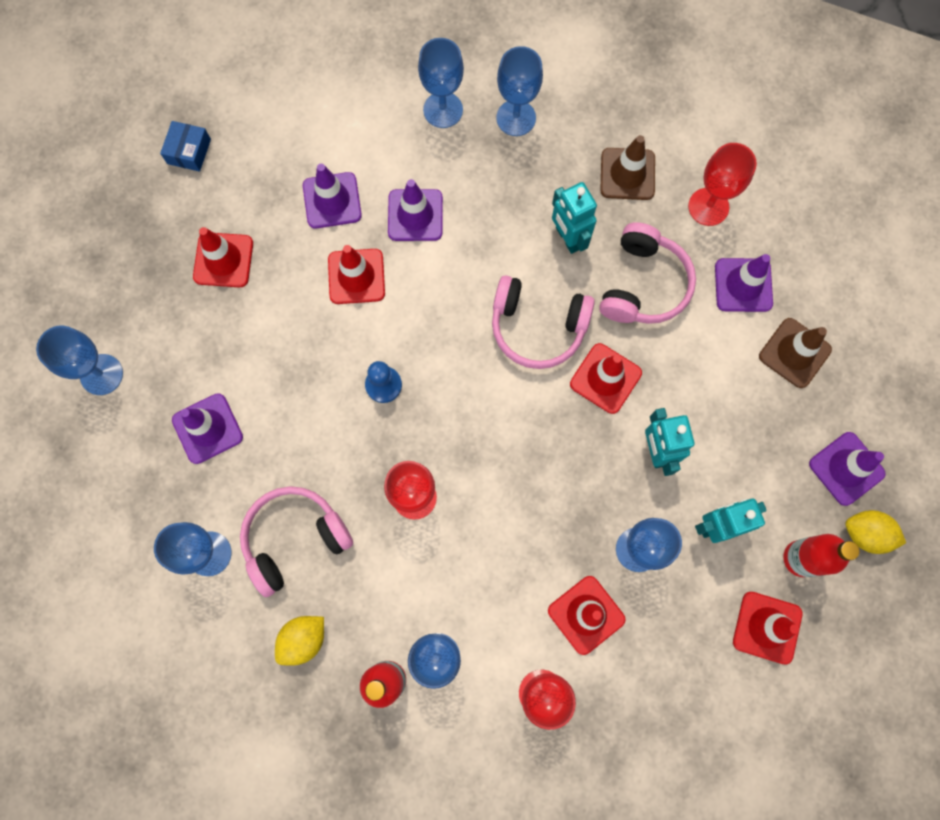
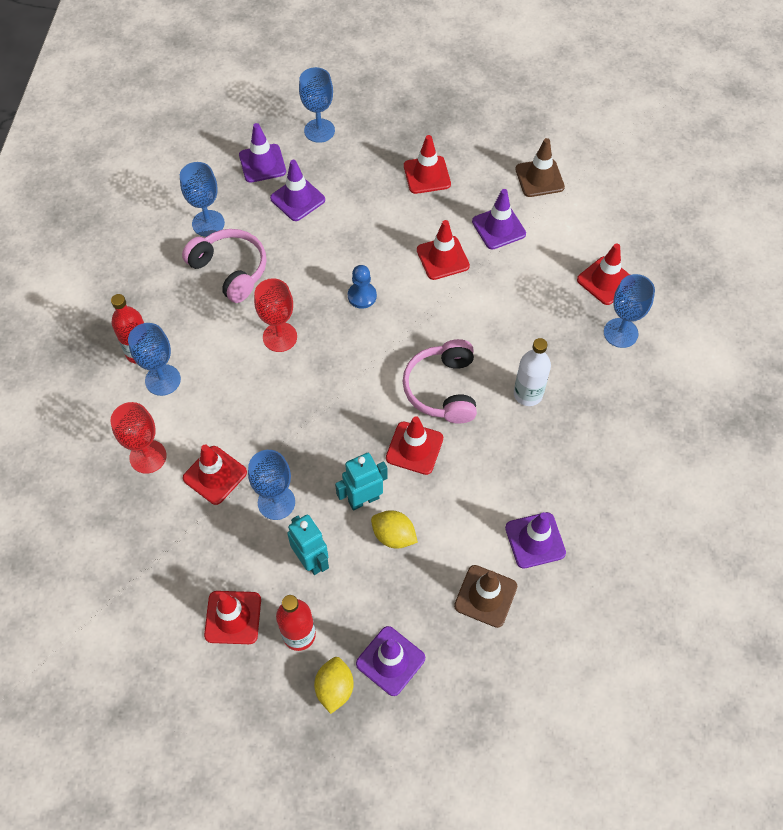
camera: 75 degrees right, 15 degrees down
blue box [160,121,211,172] -> none
yellow lemon [275,616,324,666] -> yellow lemon moved to [371,510,418,549]
purple traffic cone [388,179,443,241] -> purple traffic cone moved to [239,123,286,183]
blue goblet [418,38,464,128] -> red traffic cone [577,243,630,305]
turquoise robot [552,182,597,254] -> white bottle [514,338,551,406]
pink headphones [599,222,696,324] -> none
brown traffic cone [600,135,655,200] -> brown traffic cone moved to [515,138,565,197]
red goblet [688,143,757,226] -> none

